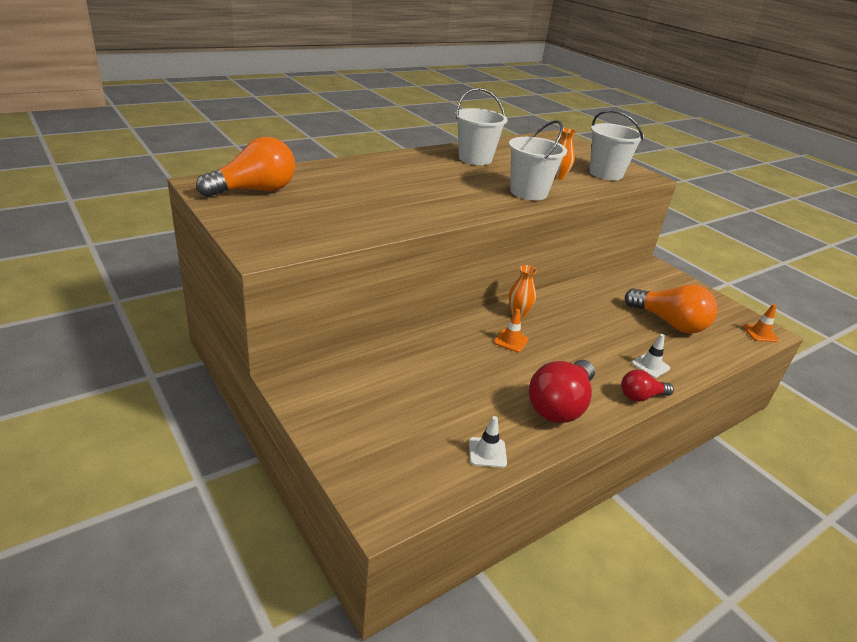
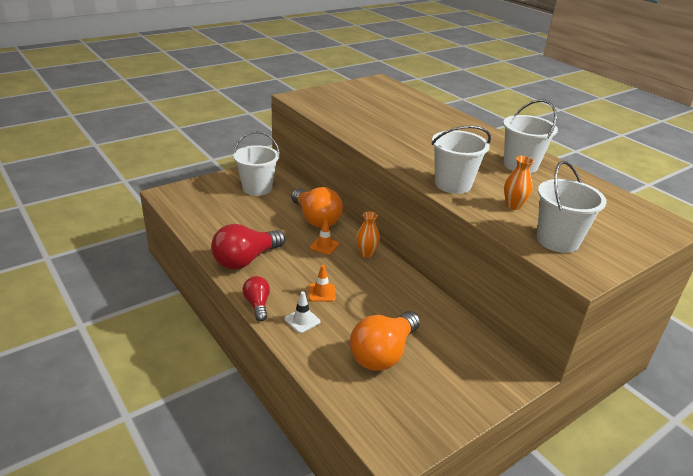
camera: 90 degrees right, 0 degrees up
orange light bulb [196,137,295,197] -> orange light bulb moved to [291,187,343,228]
white traffic cone [469,416,507,468] -> none
red light bulb [529,360,595,423] -> red light bulb turned 75 degrees counterclockwise [211,224,285,270]
orange traffic cone [743,304,779,342] -> orange traffic cone moved to [309,265,335,302]
none -> white bucket [233,131,280,196]

